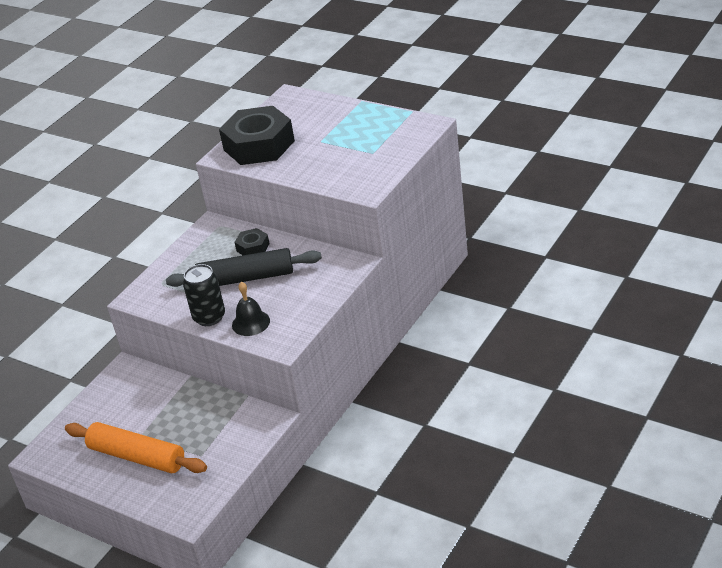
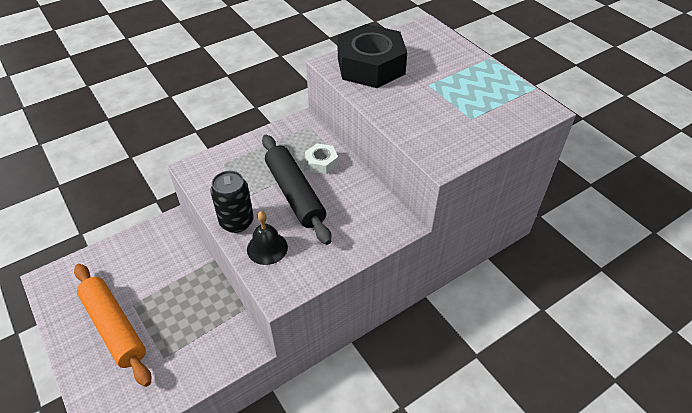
camera: 20 degrees right, 10 degrees up
black rolling pin [166,248,322,287] -> black rolling pin turned 45 degrees clockwise [262,135,332,245]
black nut [235,228,270,255] -> white nut [305,143,338,174]

